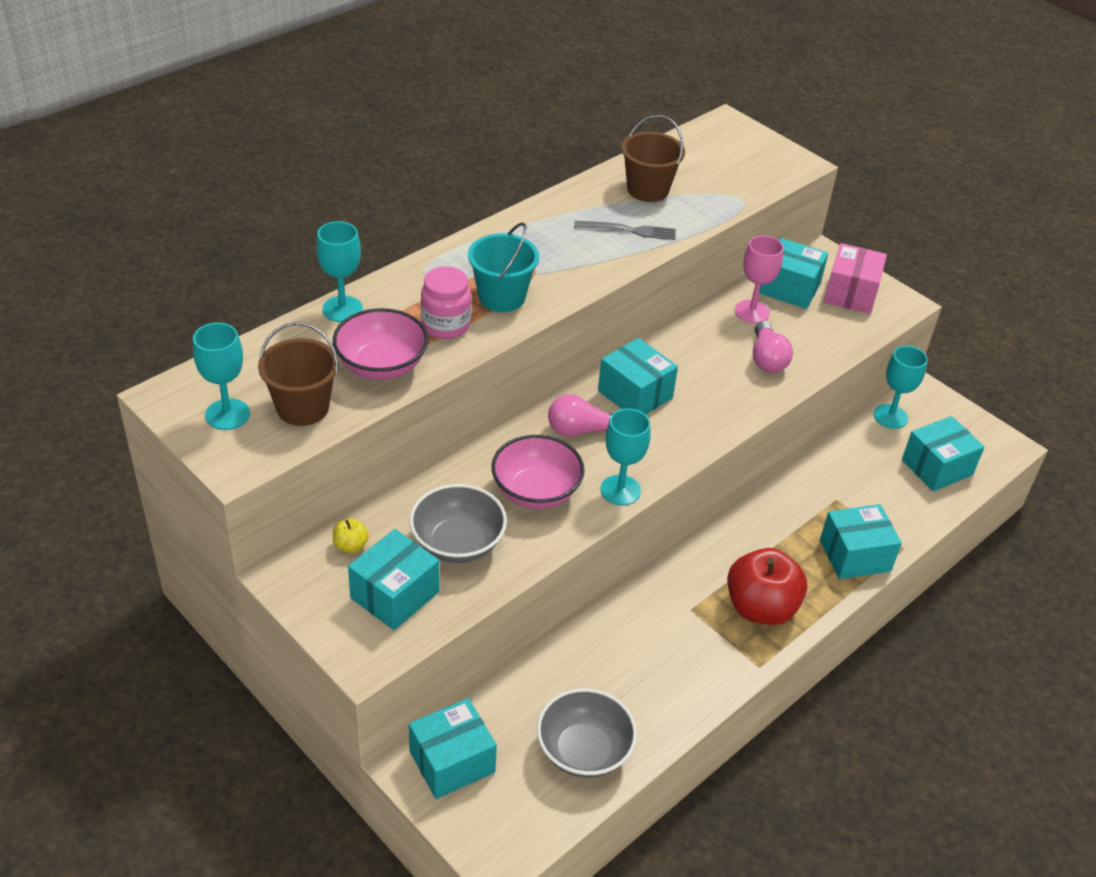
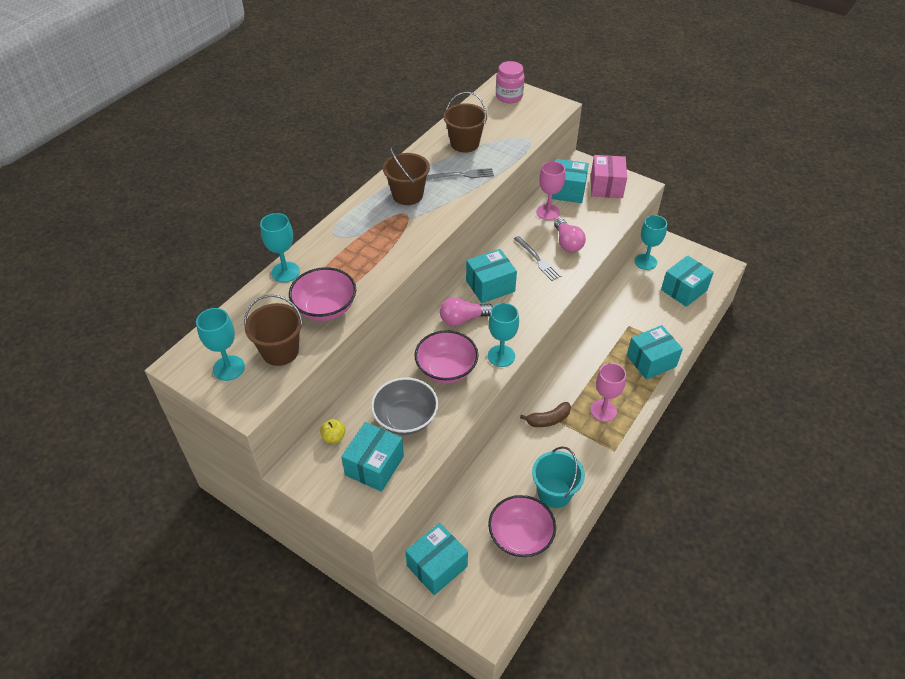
camera: 10 degrees left, 5 degrees up
pink jar [421,266,471,339] -> pink jar moved to [496,61,524,103]
turquoise bucket [468,223,539,312] -> turquoise bucket moved to [532,447,585,508]
grey bowl [537,688,637,778] -> pink bowl [488,495,556,558]
turquoise box [598,338,678,415] -> turquoise box turned 60 degrees counterclockwise [466,249,517,303]
red apple [727,548,807,625] -> pink goblet [590,363,626,422]
none -> brown bucket [383,147,430,205]
none -> grey fork [514,236,561,281]
none -> brown banana [520,402,571,427]

